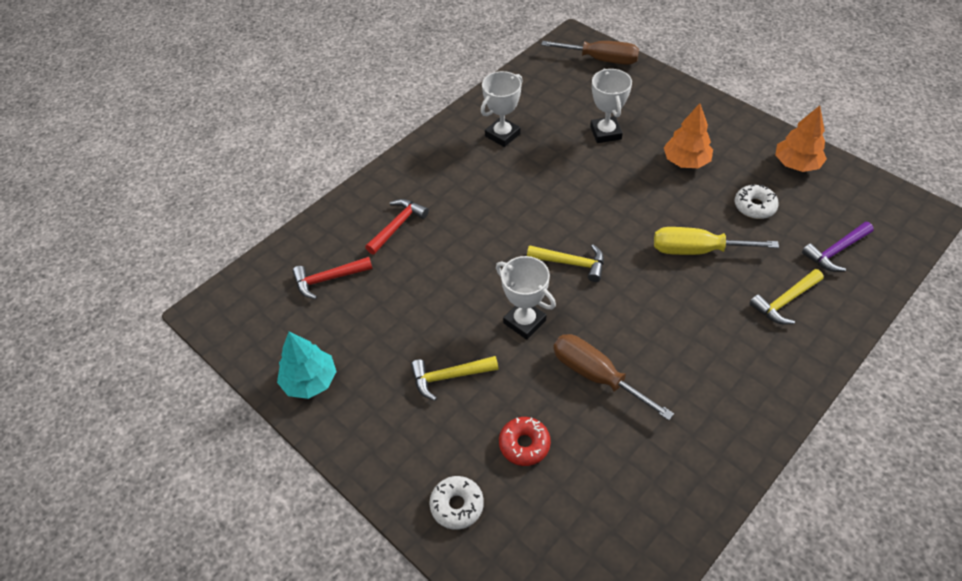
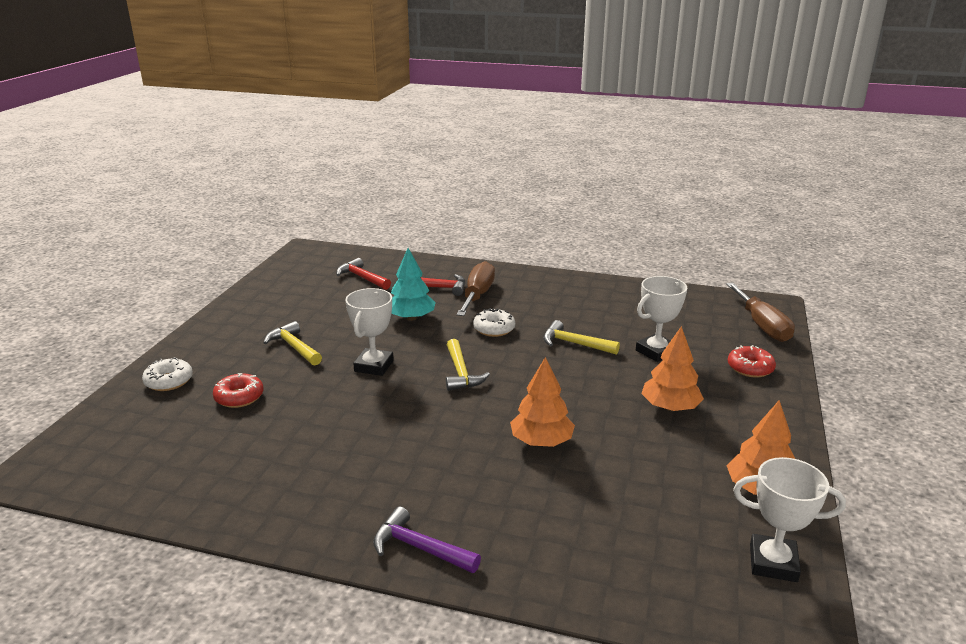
camera: 60 degrees right, 25 degrees down
turquoise tree [277,332,337,399] -> turquoise tree moved to [391,248,436,321]
white trophy [481,71,522,147] -> white trophy moved to [733,457,846,582]
brown screwdriver [553,334,674,420] -> brown screwdriver moved to [456,261,495,316]
yellow screwdriver [654,227,779,255] -> orange tree [510,357,575,447]
white donut [735,184,779,219] -> white donut moved to [473,308,515,337]
yellow hammer [749,269,824,324] -> yellow hammer moved to [543,320,620,355]
purple hammer [802,222,874,272] -> purple hammer moved to [373,507,481,573]
none -> red donut [728,345,776,378]

